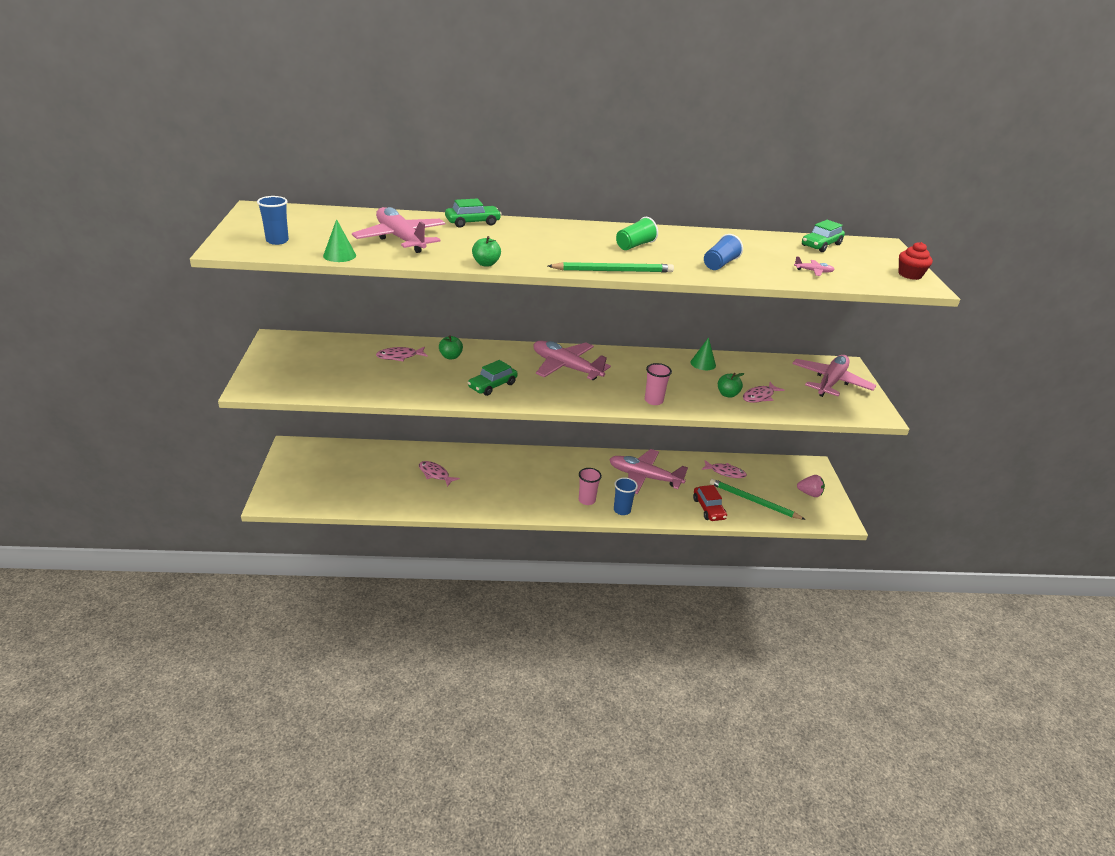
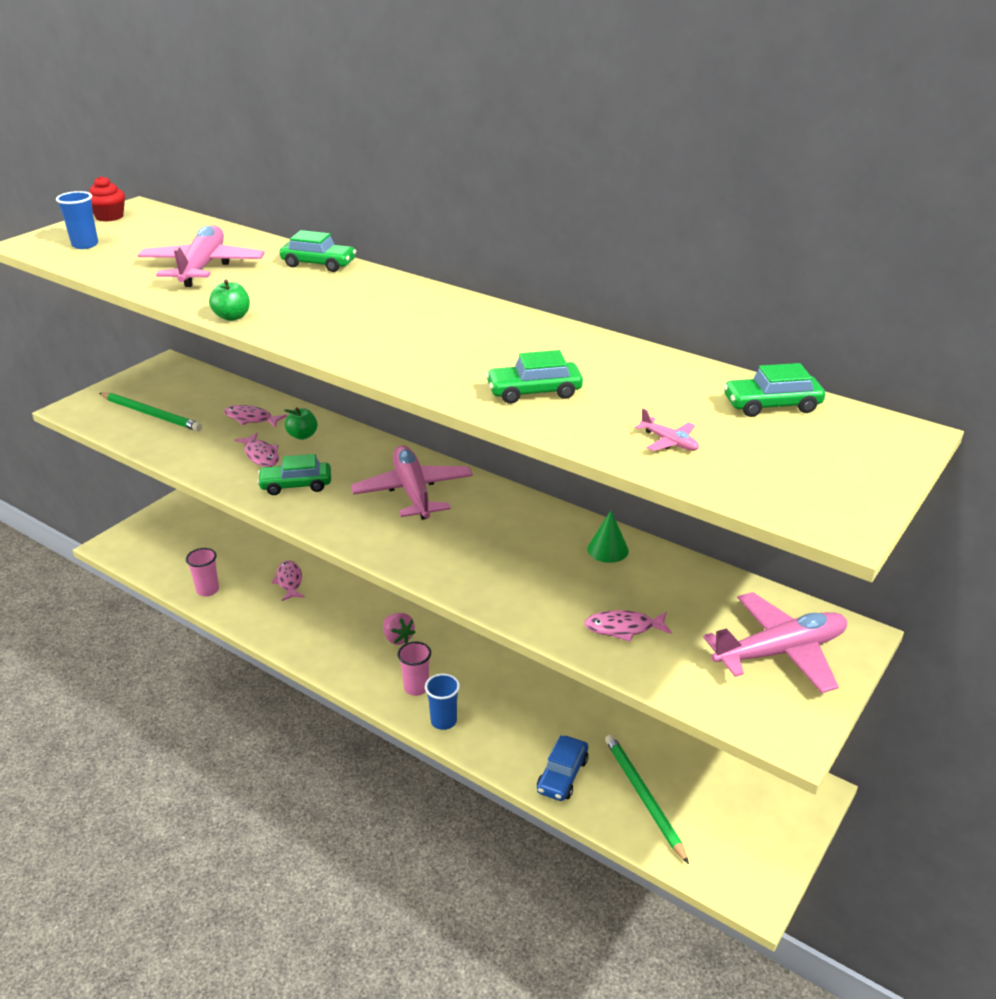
camera: 40 degrees right, 0 degrees up
green cone [323,219,356,262] -> none
green pencil [548,262,674,272] -> green pencil moved to [99,393,202,431]
pink plane [609,449,688,494] -> none
green cup [616,217,658,250] -> none
pink cup [645,363,672,405] -> pink cup moved to [186,548,219,597]
red car [693,485,727,521] -> blue car [537,735,588,801]
pink fish [701,460,747,478] -> pink fish moved to [234,432,279,467]
blue cup [704,234,743,270] -> green car [486,350,583,404]
green apple [718,373,745,398] -> none
pink strawberry [797,475,825,497] -> pink strawberry moved to [383,613,415,645]
red cupcake [899,242,933,280] -> red cupcake moved to [89,176,125,222]

